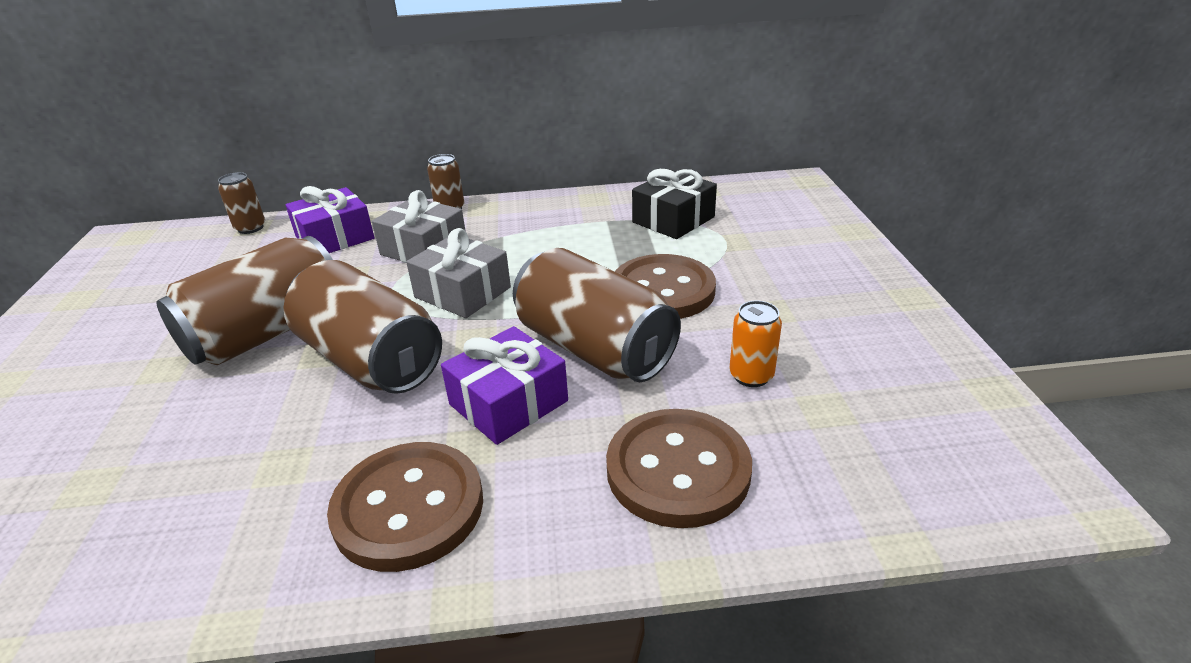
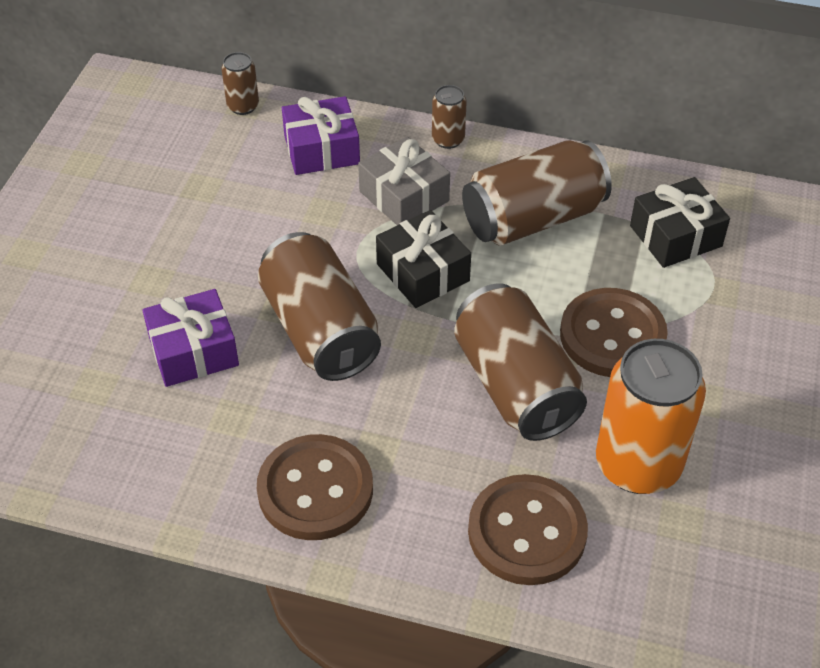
camera: 20 degrees right, 15 degrees up
brown can [156,236,333,365] -> brown can moved to [462,140,612,246]
grey gift [406,228,511,318] -> black gift [376,210,471,308]
purple gift [441,326,568,445] -> purple gift moved to [142,289,239,387]
orange can [729,300,782,387] -> orange can [596,339,706,494], size x2.14

